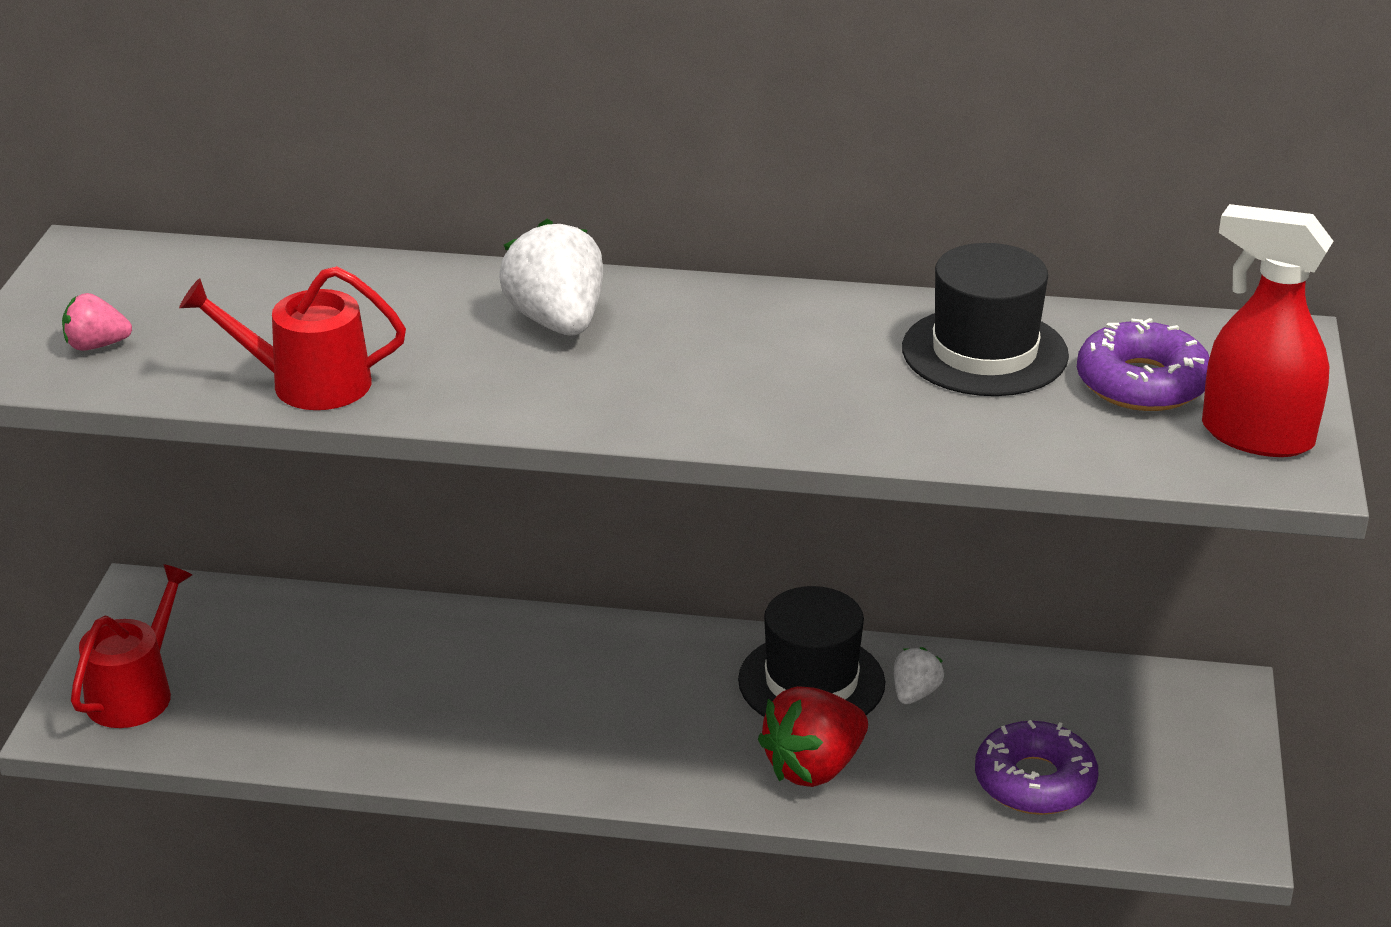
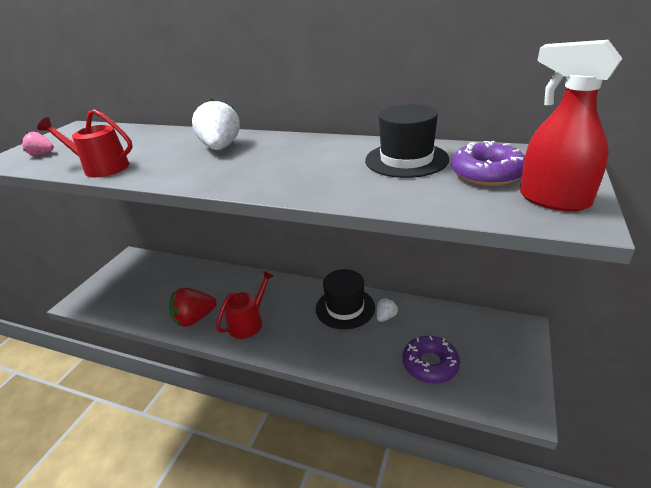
camera: 15 degrees right, 0 degrees up
red watering can [71,564,192,728] -> red watering can moved to [216,271,274,339]
red strawberry [758,686,868,787] -> red strawberry moved to [169,287,217,327]

